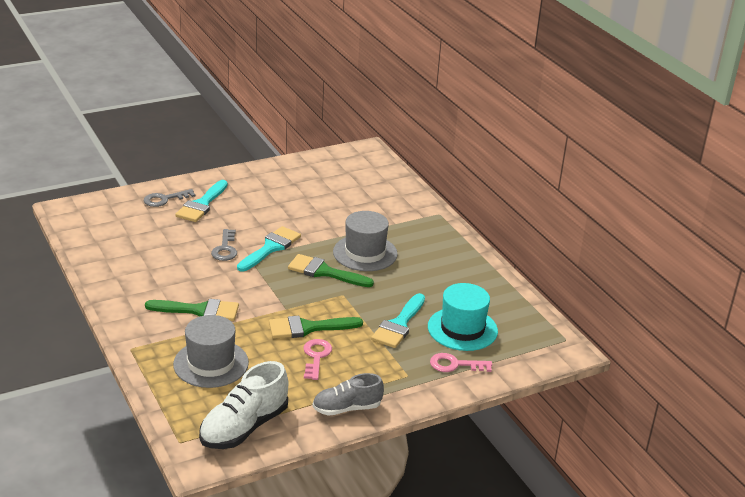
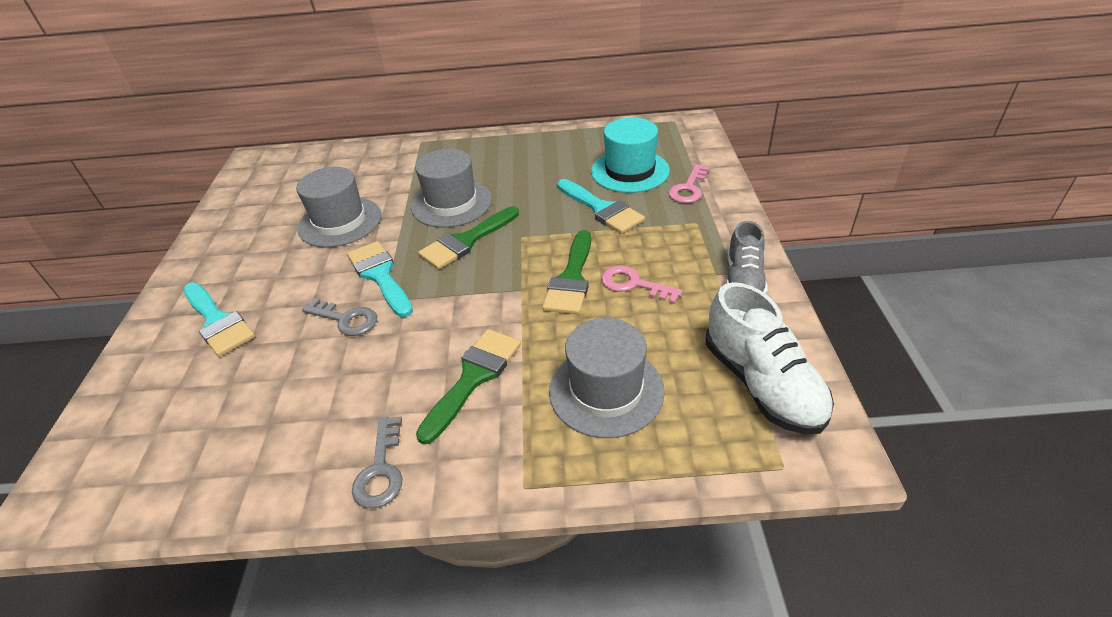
camera: 60 degrees left, 10 degrees up
grey key [143,189,195,207] -> grey key moved to [352,417,402,508]
none -> grey hat [296,167,381,247]

